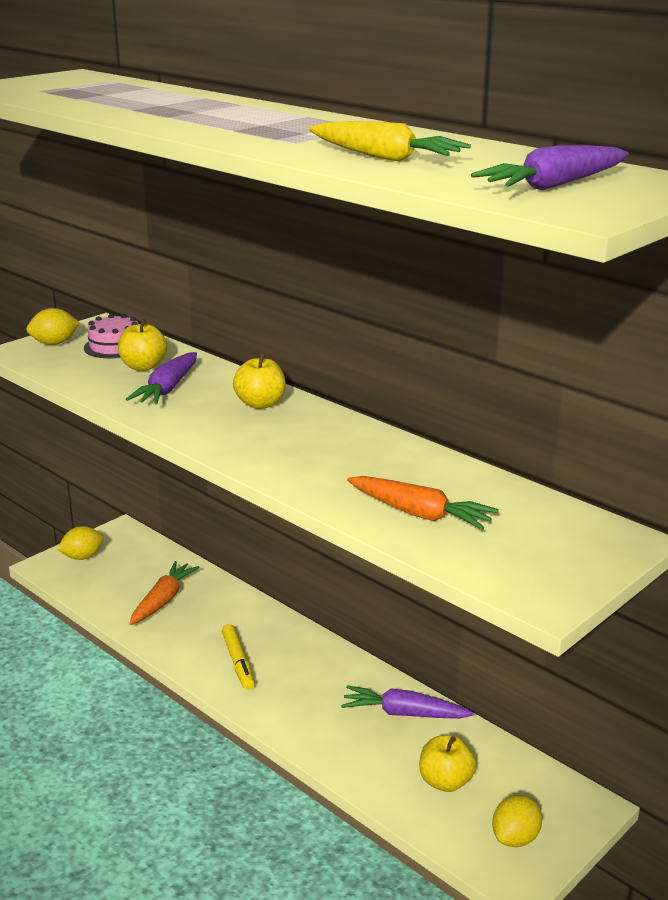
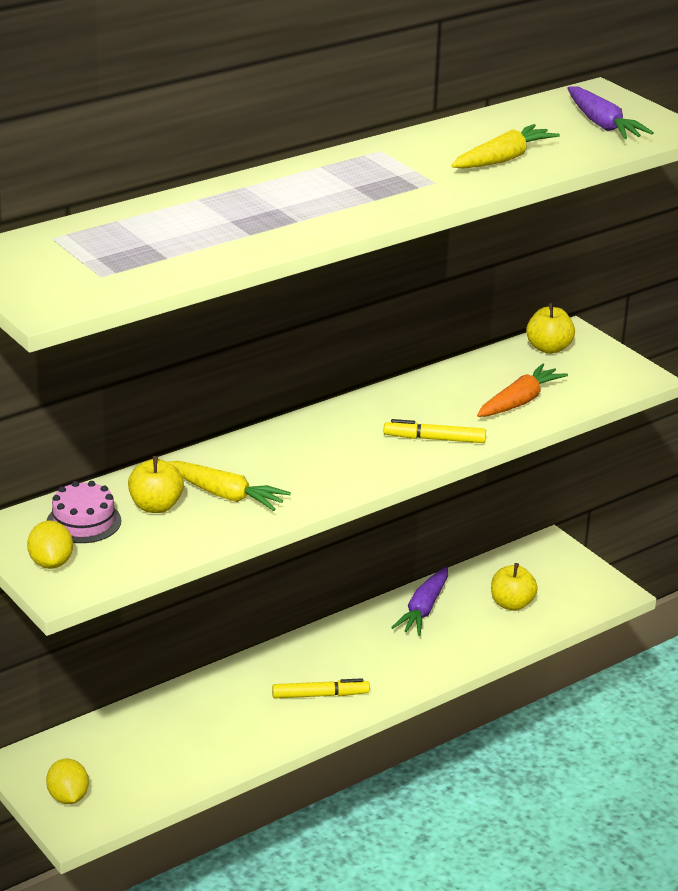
camera: 80 degrees left, 5 degrees up
purple carrot [126,352,197,405] -> yellow carrot [168,461,291,511]
orange carrot [129,561,200,625] -> none
yellow apple [233,353,286,409] -> yellow apple moved to [526,303,575,354]
yellow lemon [492,795,542,847] -> none
none -> yellow marker [384,419,486,443]

